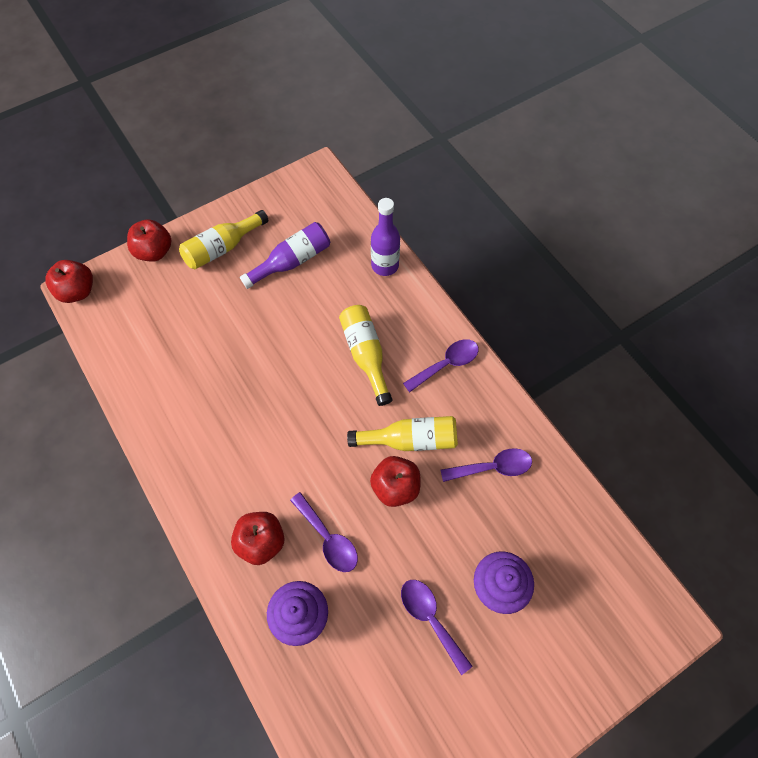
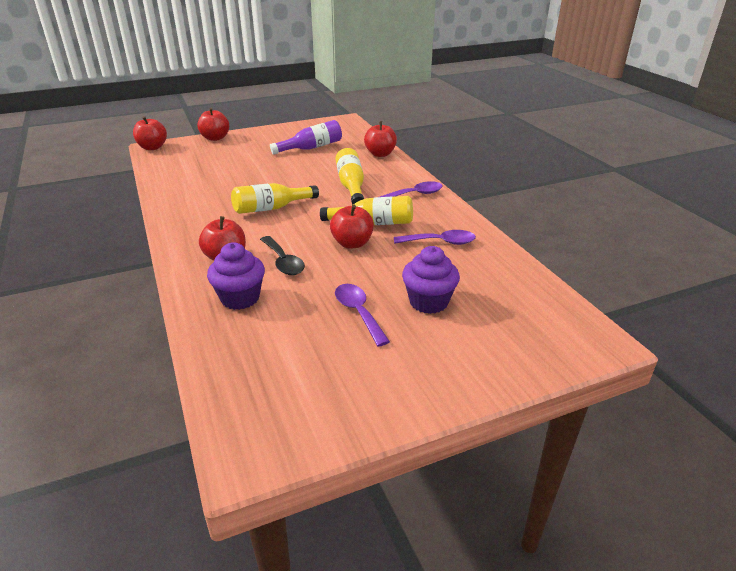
camera: 10 degrees right, 30 degrees down
yellow bottle [179,210,268,269] -> yellow bottle moved to [231,183,319,214]
purple spoon [290,492,358,572] -> black spoon [260,236,305,275]
purple bottle [371,198,400,276] -> red apple [364,121,397,157]

